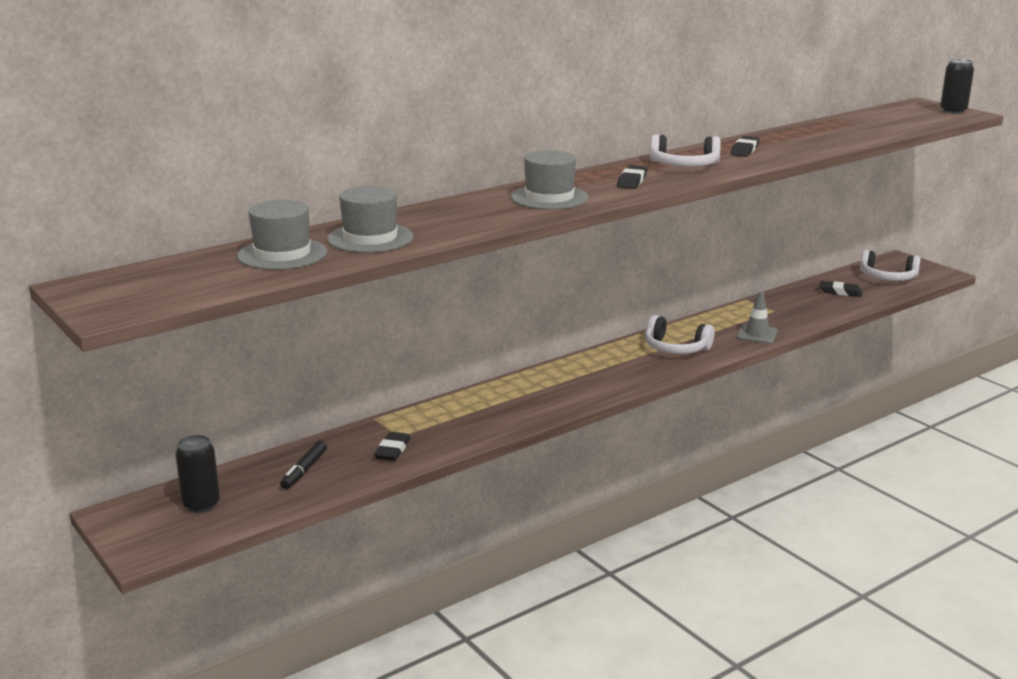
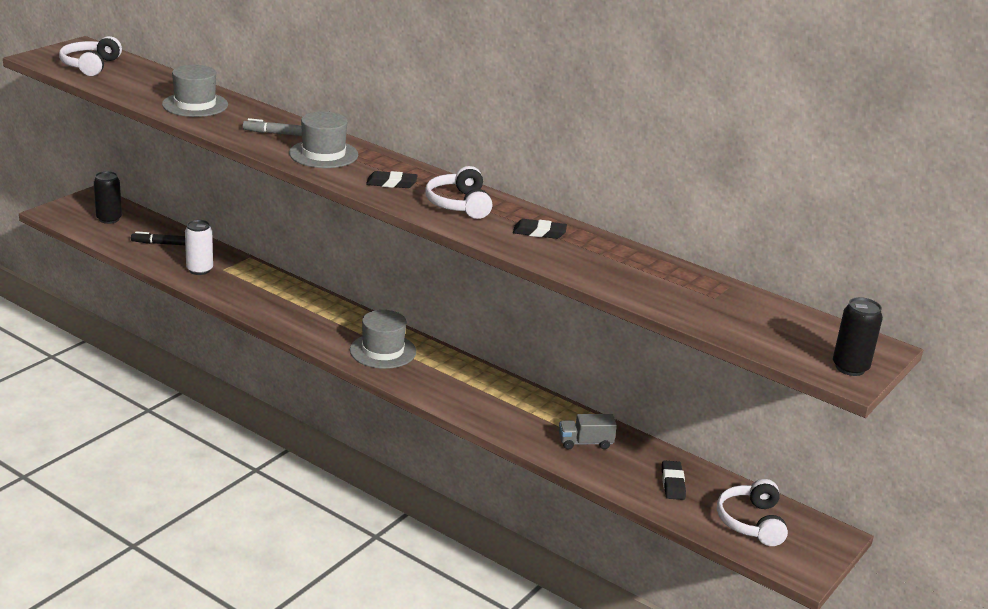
camera: 70 degrees right, 5 degrees up
grey hat [237,200,327,270] -> grey hat moved to [350,310,416,369]
black eraser [374,432,410,461] -> white can [185,220,213,275]
white headphones [645,315,714,354] -> white headphones moved to [59,36,122,76]
grey traffic cone [737,291,778,344] -> none
none -> grey marker [243,118,302,136]
none -> grey truck [559,414,617,450]

